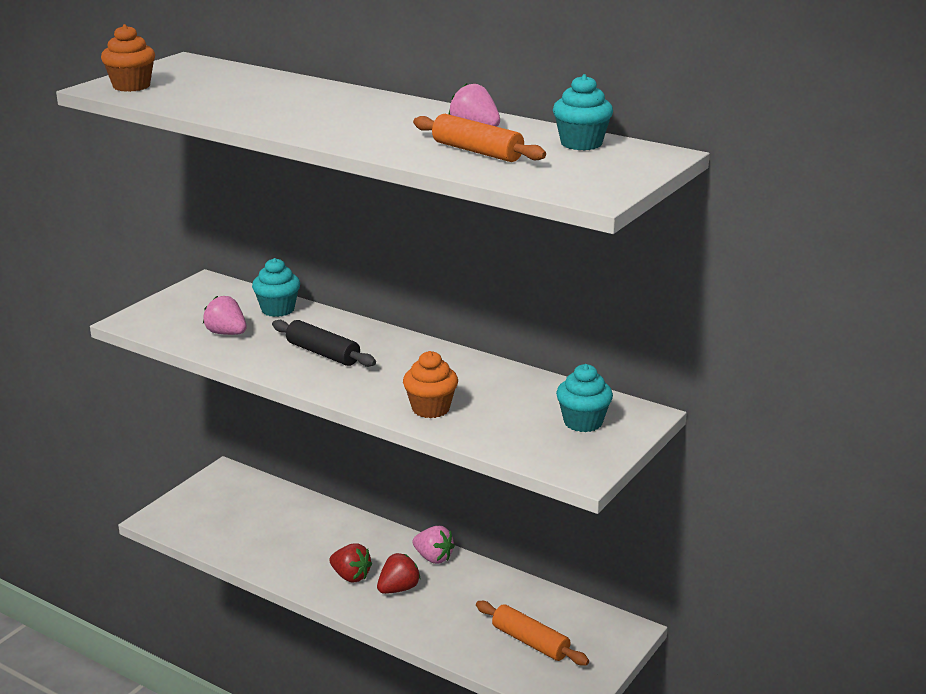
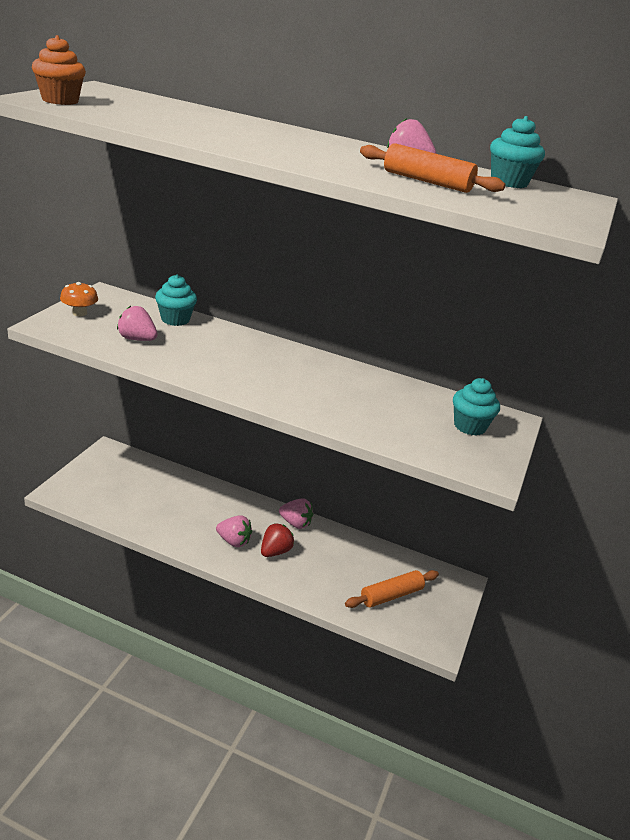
camera: 15 degrees left, 5 degrees up
black rolling pin [272,320,376,367] -> none
red strawberry [330,543,372,583] -> pink strawberry [216,515,252,547]
orange cupcake [403,351,458,418] -> none
orange rolling pin [476,601,589,666] -> orange rolling pin turned 60 degrees counterclockwise [345,570,439,608]
none -> orange mushroom [60,282,98,316]

